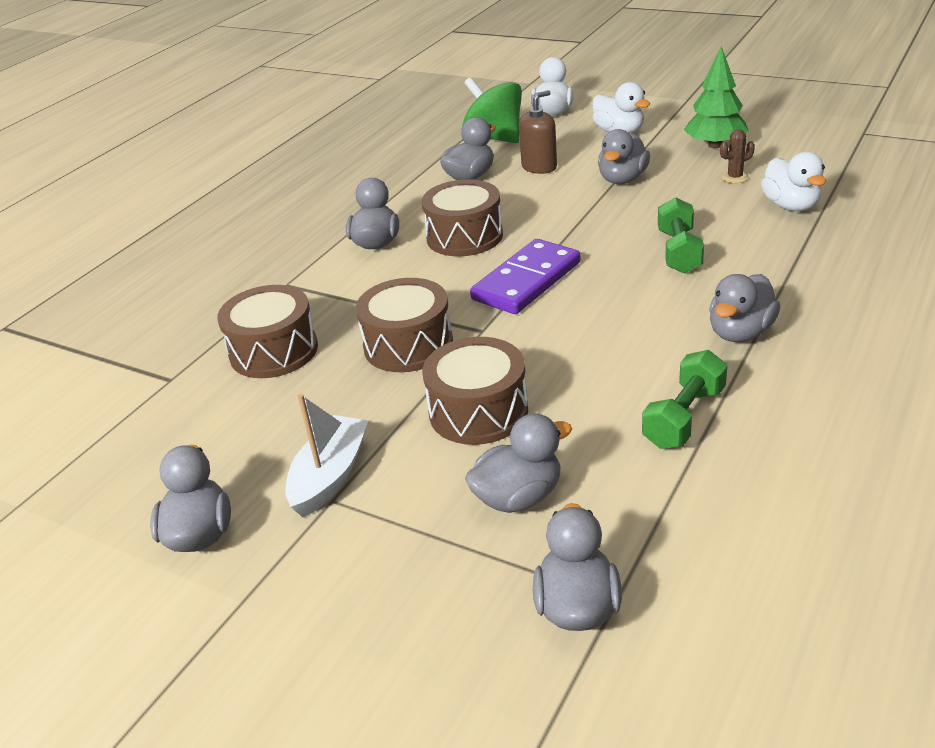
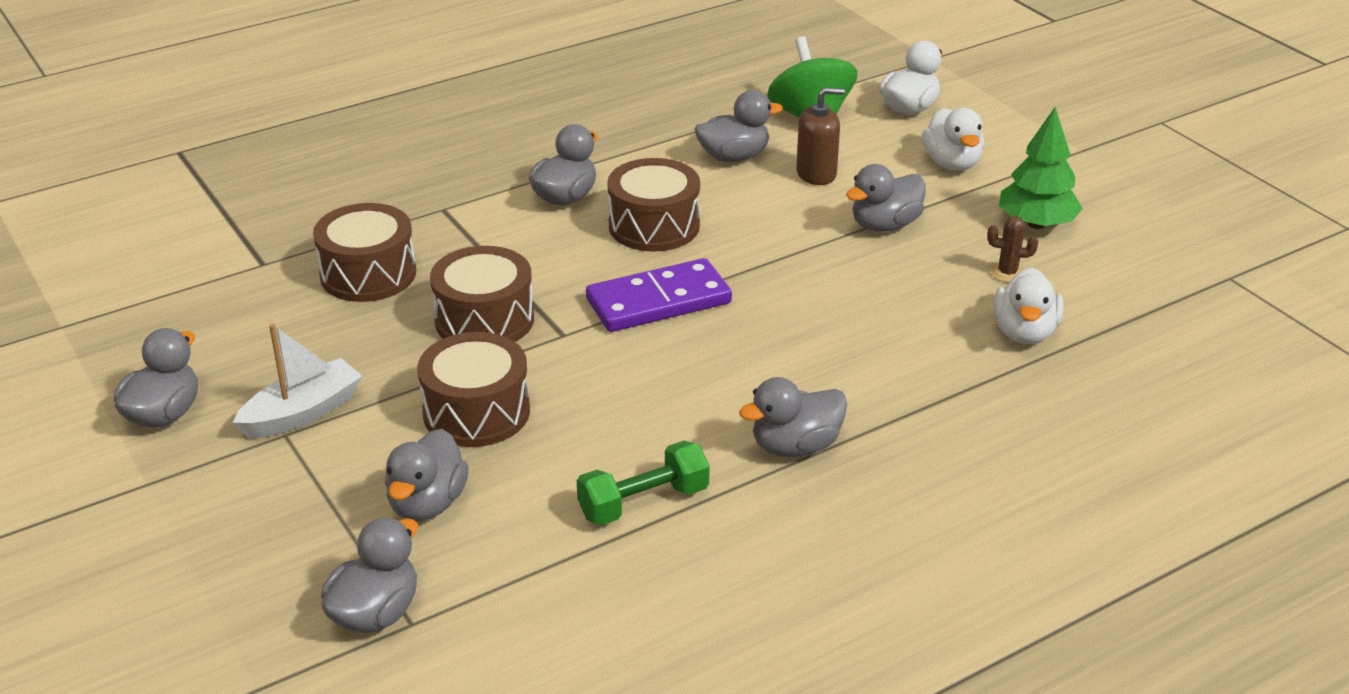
camera: 25 degrees right, 0 degrees up
grey duck [465,413,572,513] -> grey duck turned 105 degrees clockwise [385,429,469,521]
green dumbbell [658,197,704,274] -> none

